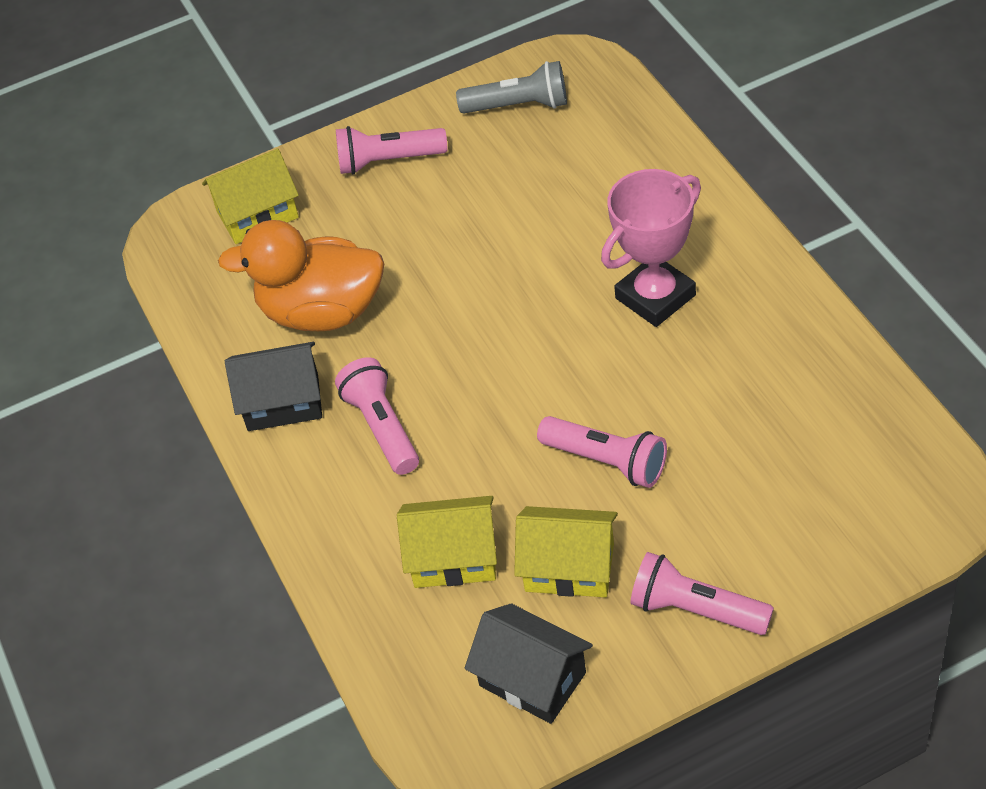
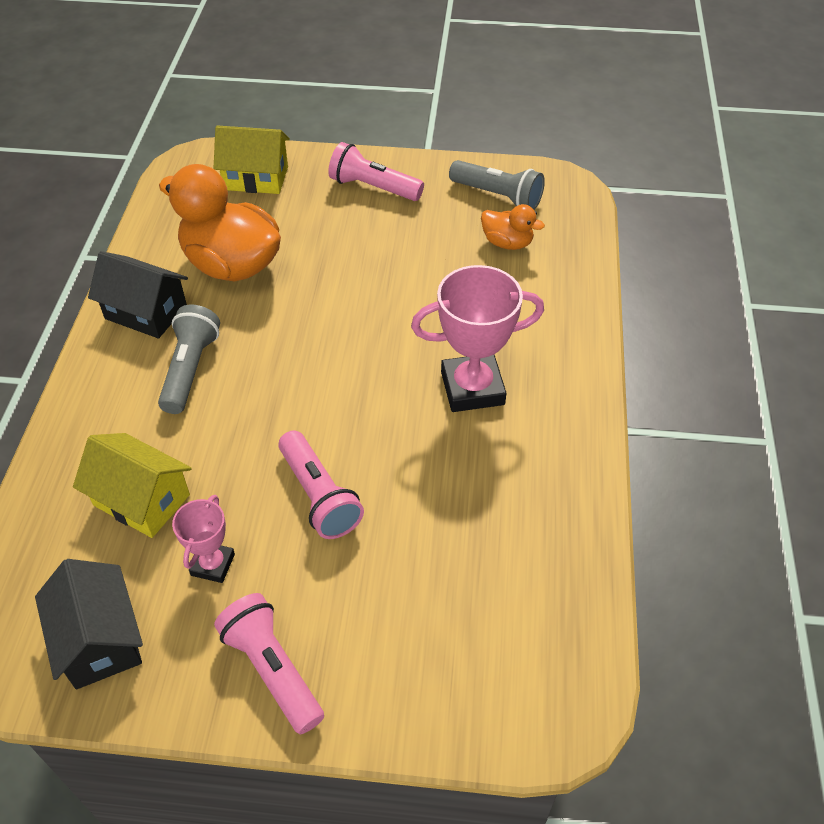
camera: 25 degrees right, 0 degrees up
pink flashlight [335,357,419,475] -> grey flashlight [158,305,220,414]
yellow house [514,506,618,597] -> pink trophy [172,495,235,583]
none -> orange duck [481,204,545,250]

